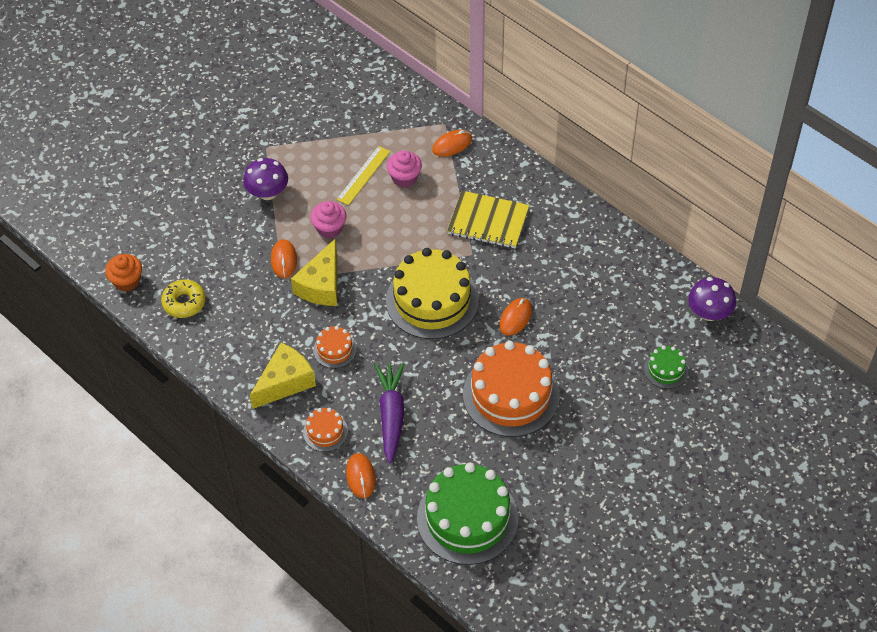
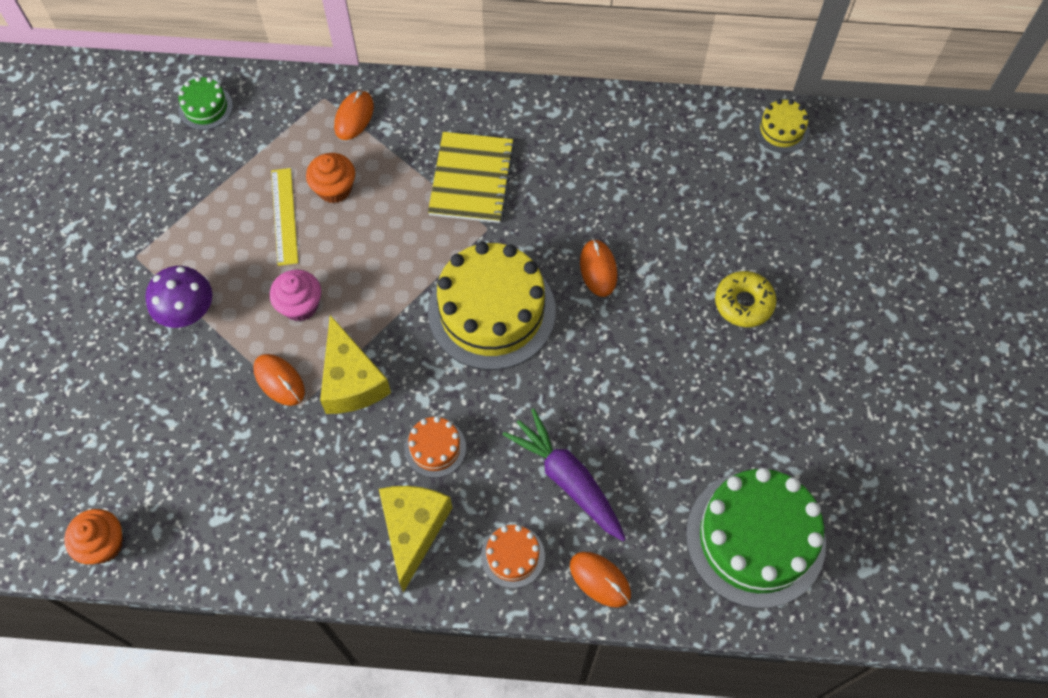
camera: 40 degrees left, 10 degrees up
yellow donut [161,280,206,318] -> yellow donut moved to [715,271,776,327]
pink cupcake [387,150,422,187] -> orange cupcake [306,153,355,203]
yellow notebook [447,190,529,249] -> yellow notebook turned 60 degrees counterclockwise [428,132,515,223]
orange cake [463,341,560,437] -> none
green cake [644,345,688,389] -> green cake moved to [179,77,233,130]
purple mushroom [688,277,736,321] -> yellow cake [755,99,809,153]

